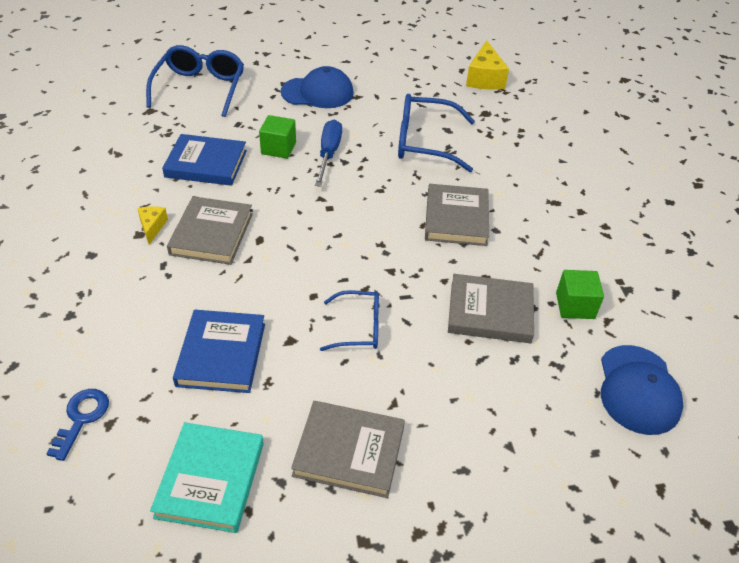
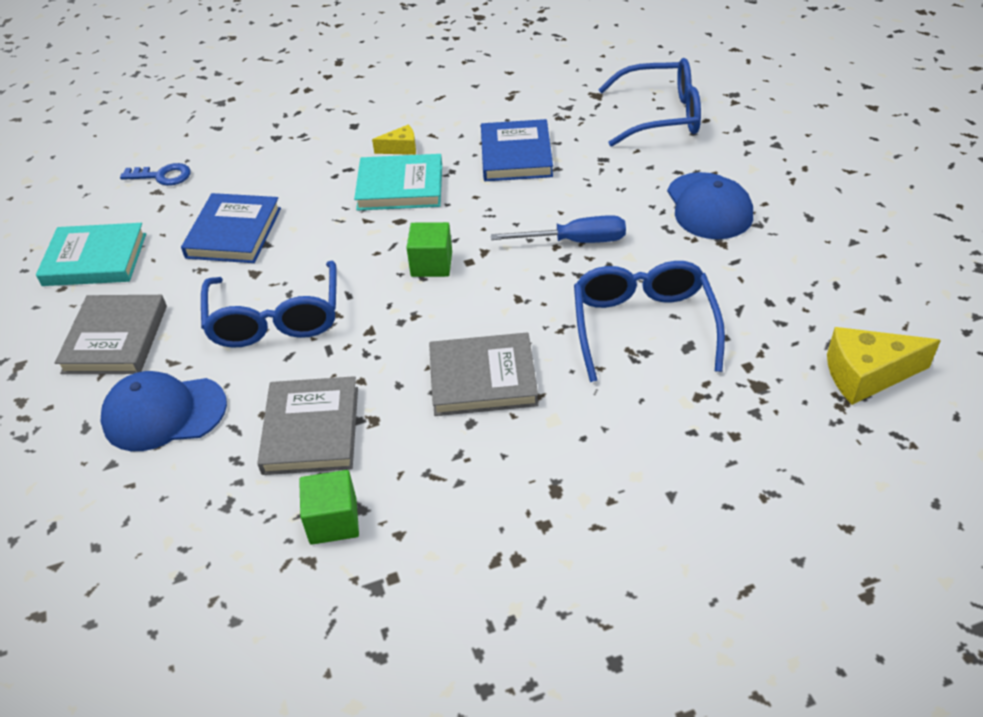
camera: 85 degrees right, 0 degrees up
grey book [167,196,253,265] -> turquoise book [354,154,442,211]
blue book [173,310,265,393] -> blue book turned 75 degrees counterclockwise [181,193,281,263]
green cube [259,115,296,159] -> green cube moved to [406,222,452,277]
blue glasses [320,290,379,351] -> blue glasses [201,260,337,348], size x1.69
blue cap [601,345,683,435] -> blue cap moved to [101,371,227,451]

